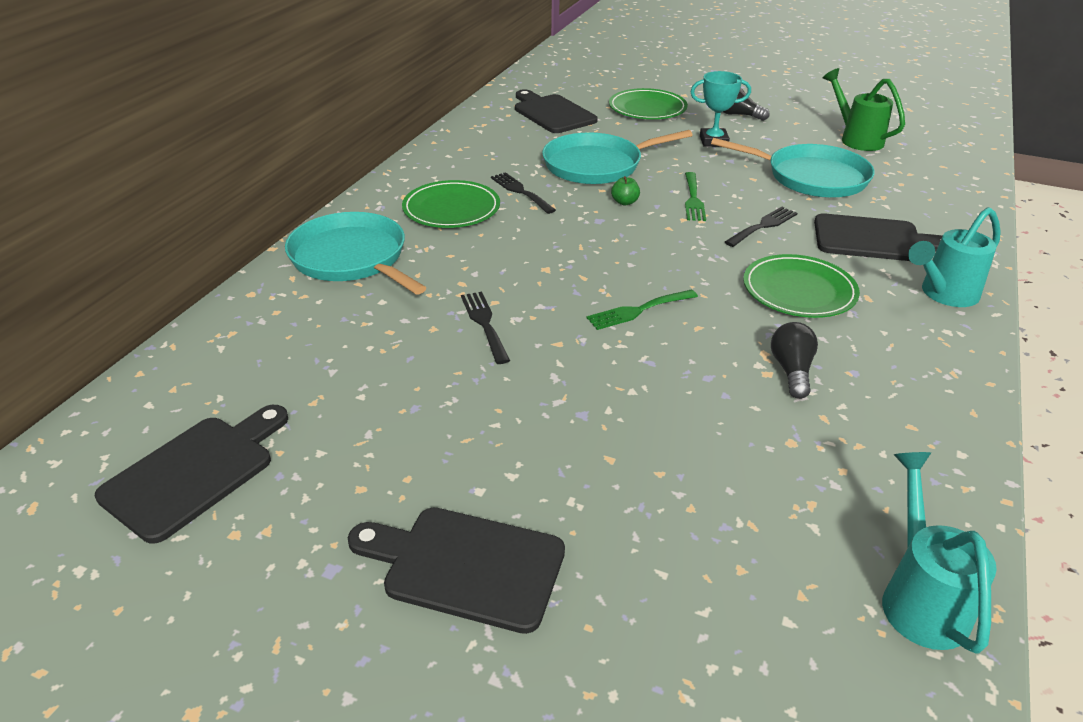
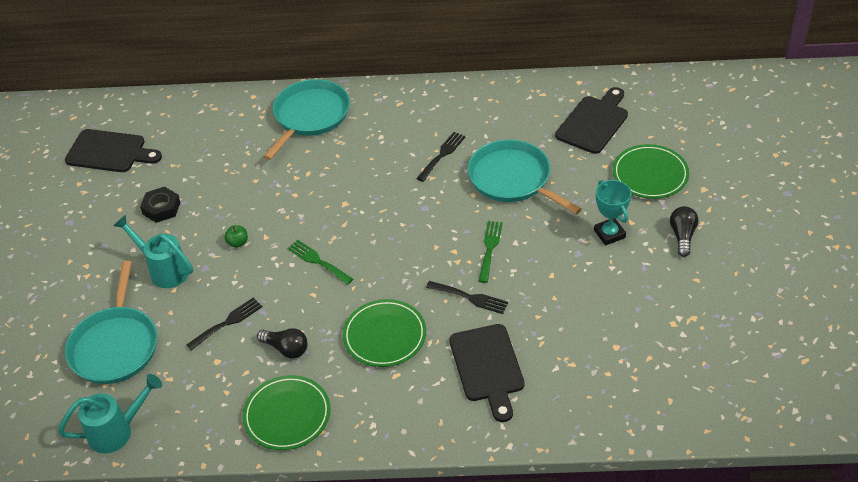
camera: 70 degrees right, 10 degrees up
black cutting board [348,508,565,634] -> none
green plate [402,180,500,228] -> green plate moved to [243,375,331,450]
black fork [461,292,510,364] -> black fork moved to [186,297,262,351]
green apple [611,176,640,205] -> green apple moved to [224,225,248,248]
green fork [685,172,706,221] -> green fork turned 120 degrees clockwise [479,221,503,283]
turquoise pan [711,138,875,198] -> turquoise pan moved to [65,260,157,384]
black light bulb [771,322,818,399] -> black light bulb turned 45 degrees clockwise [257,328,308,359]
green watering can [823,68,905,151] -> none
turquoise watering can [908,207,1001,307] -> turquoise watering can moved to [113,215,193,288]
none -> black nut [140,187,181,223]

